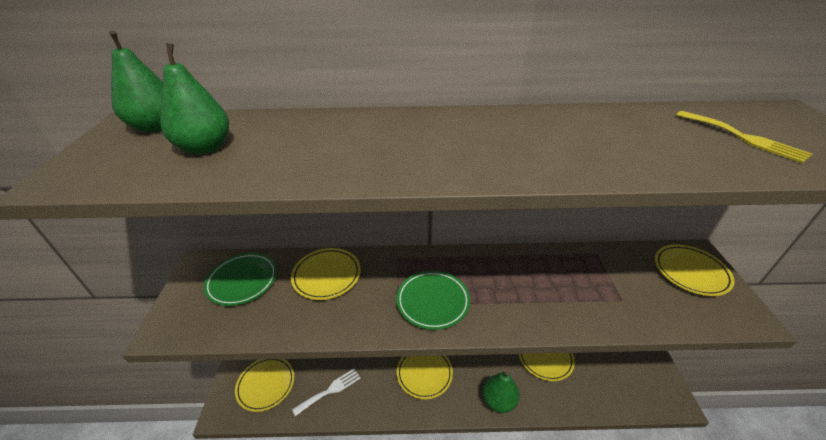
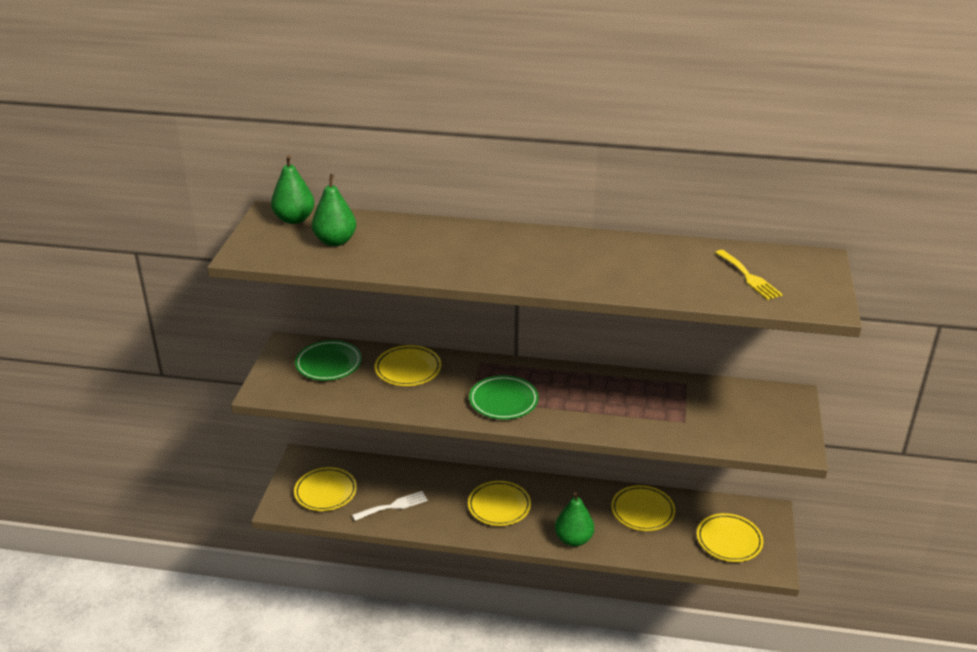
camera: 10 degrees right, 5 degrees down
yellow plate [655,245,735,296] -> yellow plate moved to [697,513,763,562]

